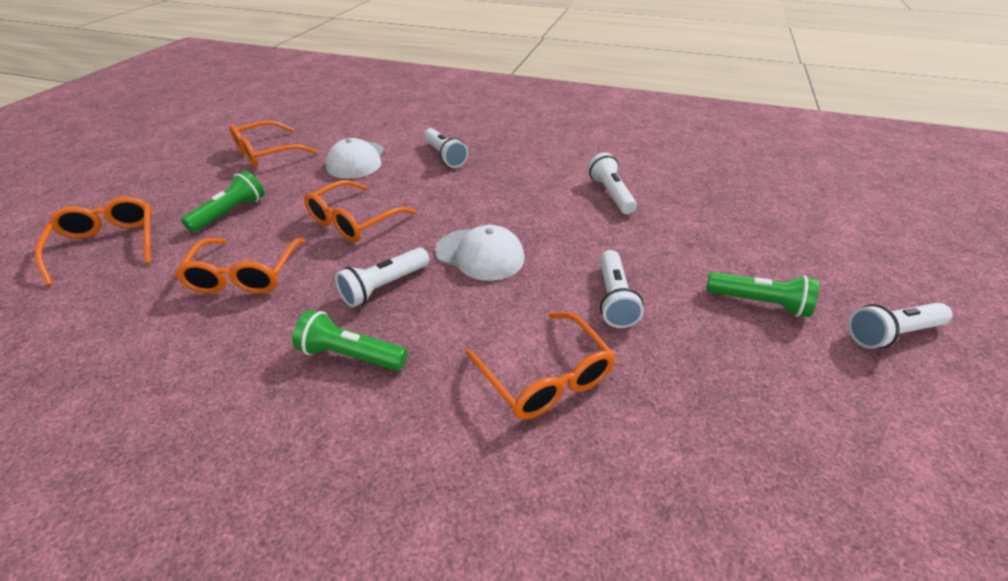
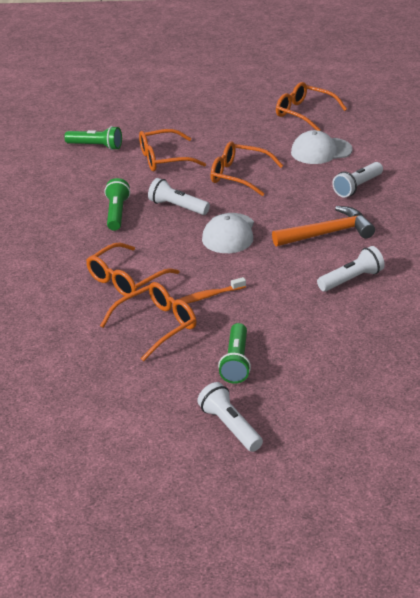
camera: 75 degrees right, 5 degrees down
orange glasses [35,197,152,286] -> orange glasses moved to [100,282,196,361]
green flashlight [181,171,265,233] -> green flashlight moved to [64,126,122,150]
white flashlight [600,250,644,328] -> orange toothbrush [179,277,246,303]
none -> orange hammer [272,206,375,246]

